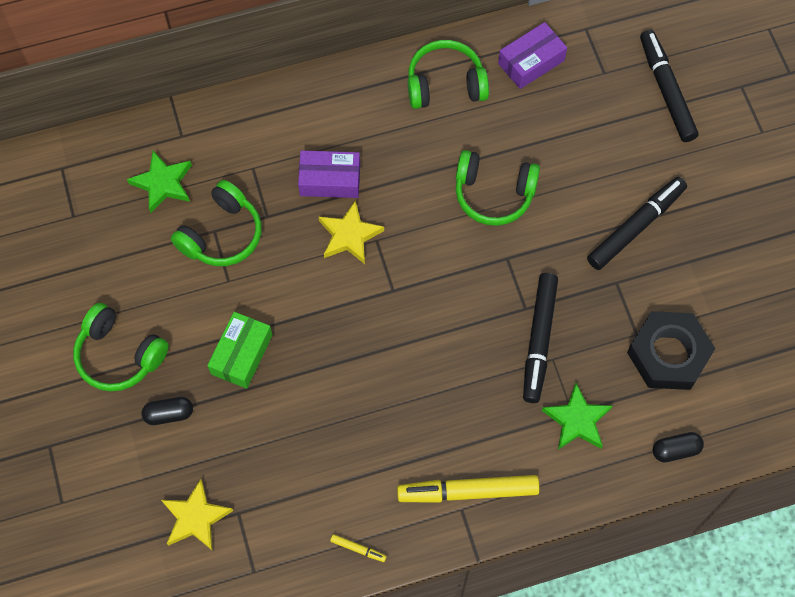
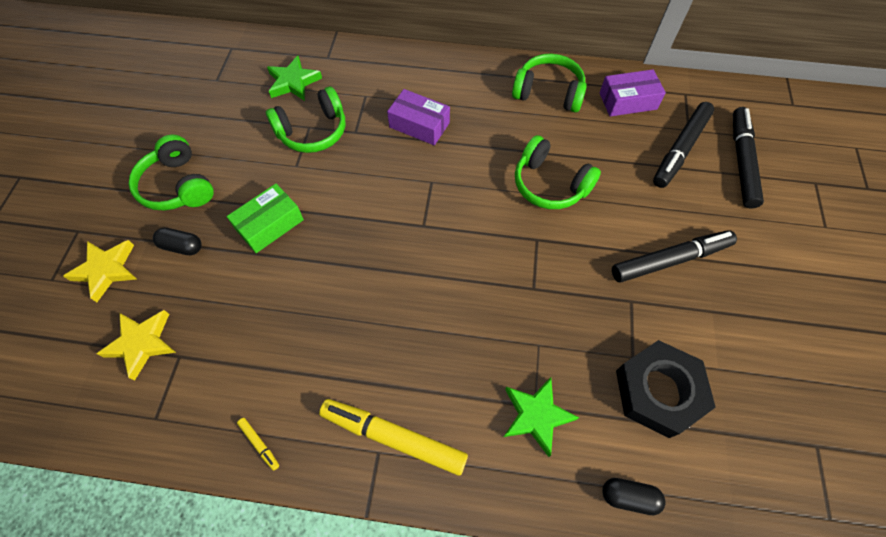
camera: 25 degrees right, 5 degrees down
yellow star [319,200,384,264] -> yellow star moved to [63,240,137,302]
black marker [523,273,558,403] -> black marker moved to [653,102,714,188]

